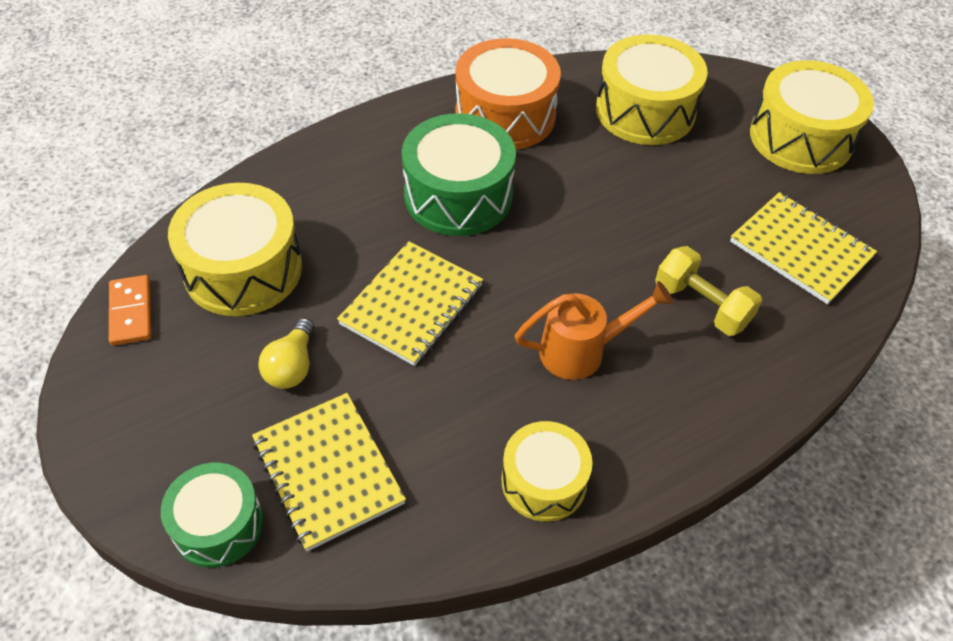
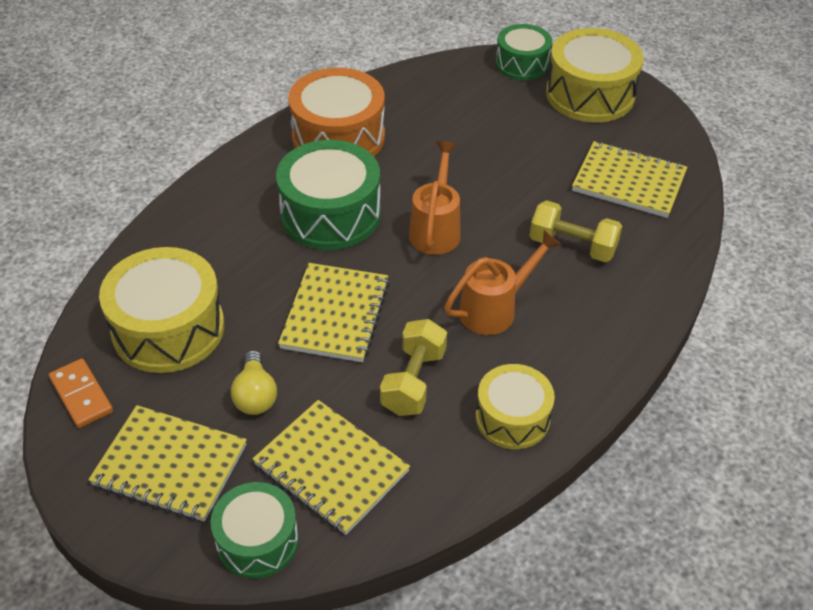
camera: 20 degrees left, 5 degrees down
yellow drum [596,34,708,145] -> none
none -> yellow notebook [88,405,247,522]
none -> yellow dumbbell [380,319,447,416]
none -> orange watering can [409,141,461,255]
none -> green drum [496,24,552,80]

